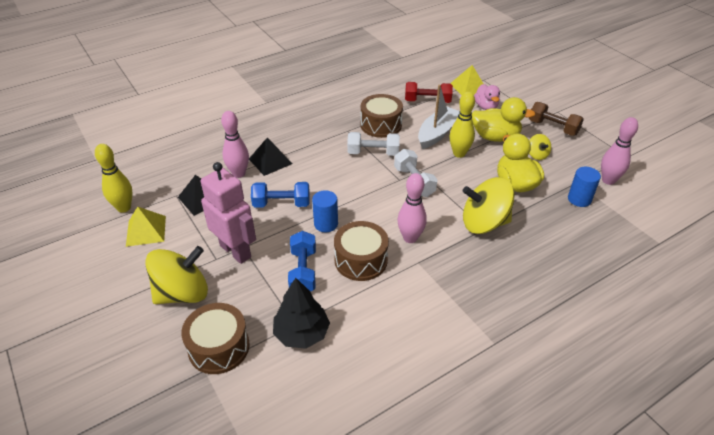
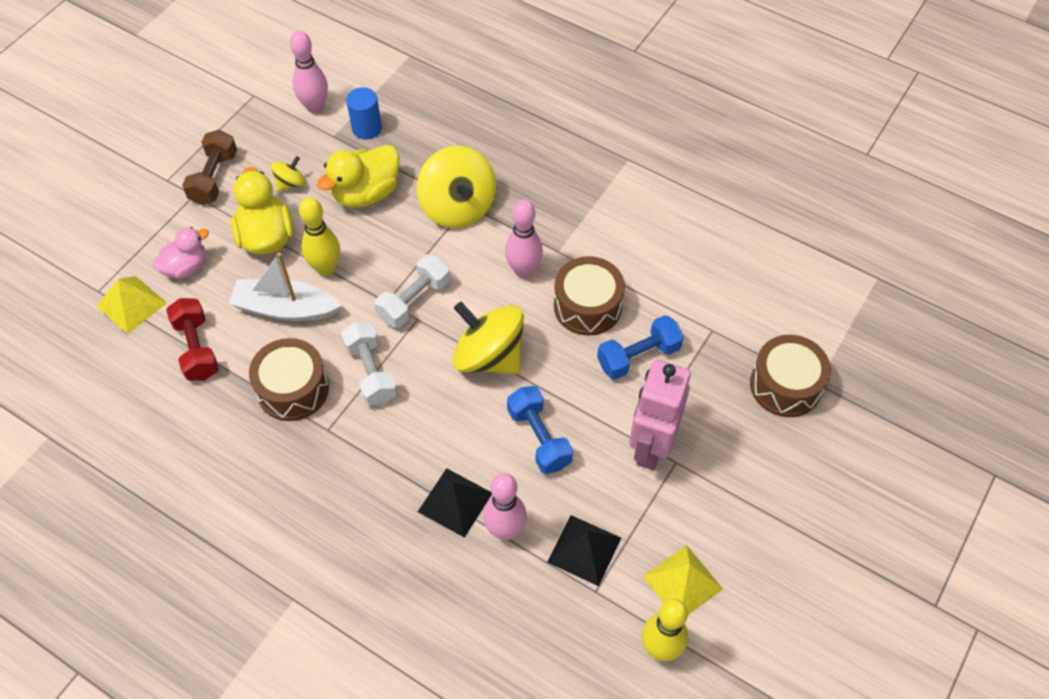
camera: 115 degrees left, 15 degrees up
yellow spinning top [146,246,208,304] -> yellow spinning top moved to [452,302,524,374]
black tree [273,278,330,349] -> none
blue cylinder [312,190,338,232] -> none

